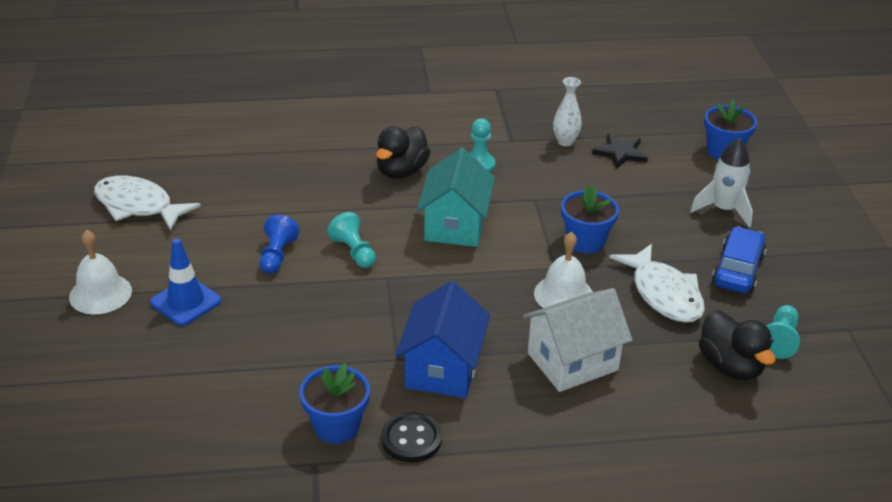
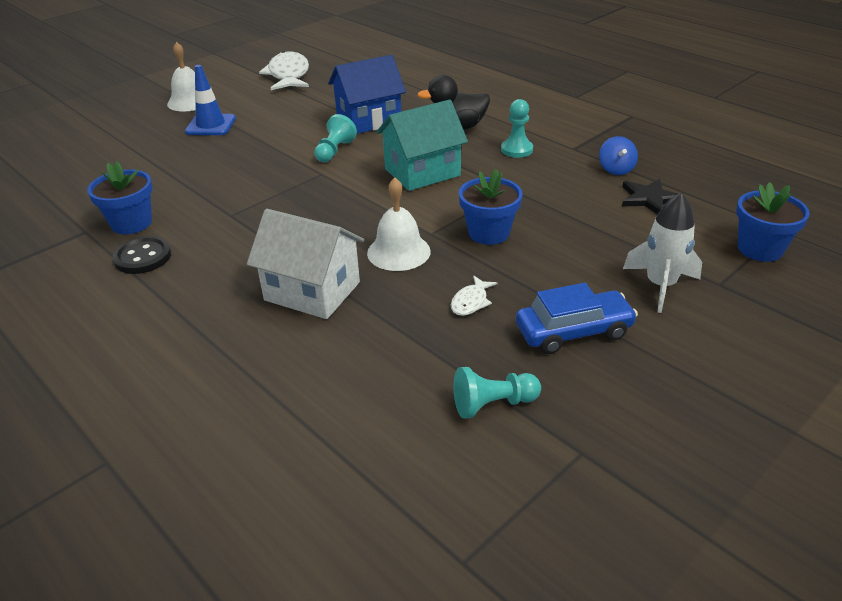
camera: 55 degrees right, 0 degrees up
blue pawn [260,215,300,274] -> none
blue house [396,281,490,398] -> blue house moved to [328,55,406,134]
white vase [553,77,582,146] -> blue spinning top [599,136,638,175]
white fish [609,244,705,323] -> white fish [451,275,497,316], size x0.46
black duck [699,310,775,380] -> none

